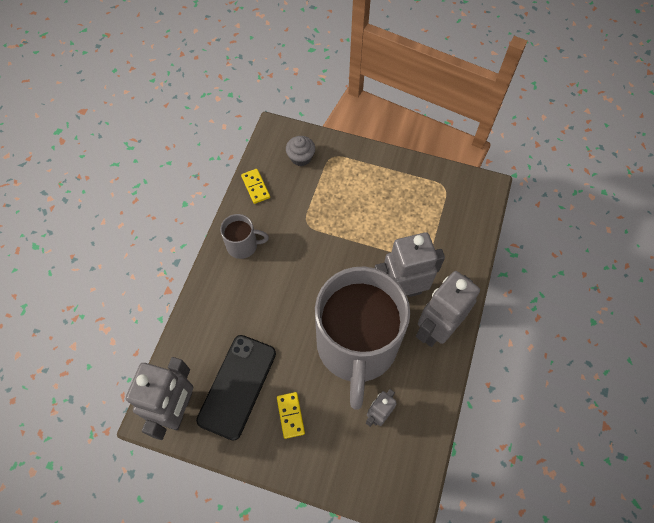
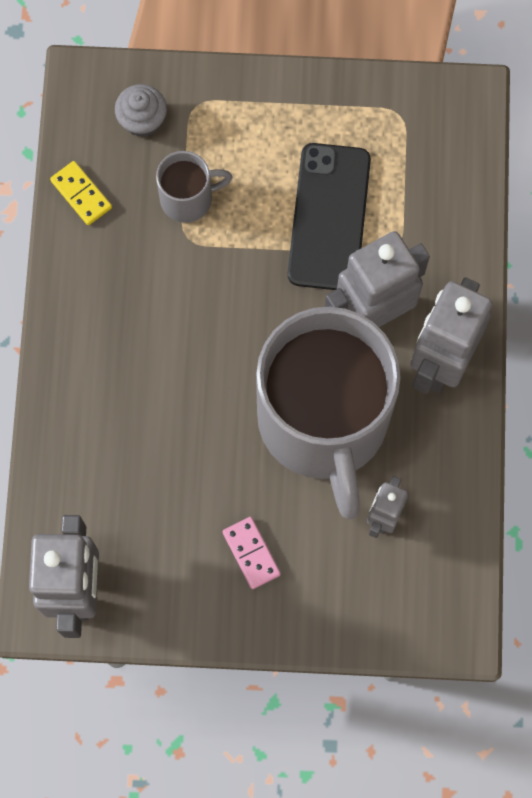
camera: 15 degrees left, 10 degrees up
black phone [196,335,276,441] -> black phone moved to [288,143,371,290]
grey mug [220,214,269,259] -> grey mug moved to [156,151,232,223]
yellow domino [277,392,305,439] -> pink domino [222,517,281,589]

